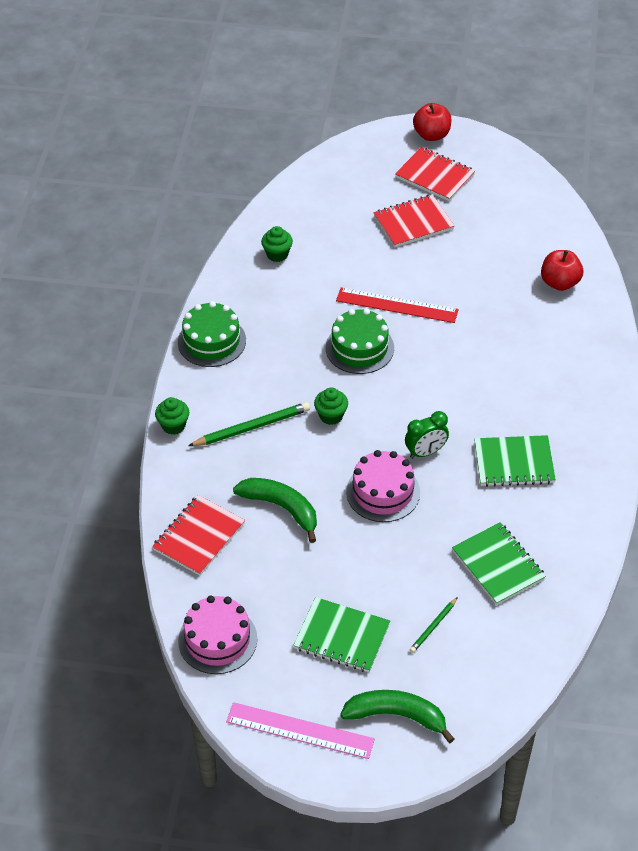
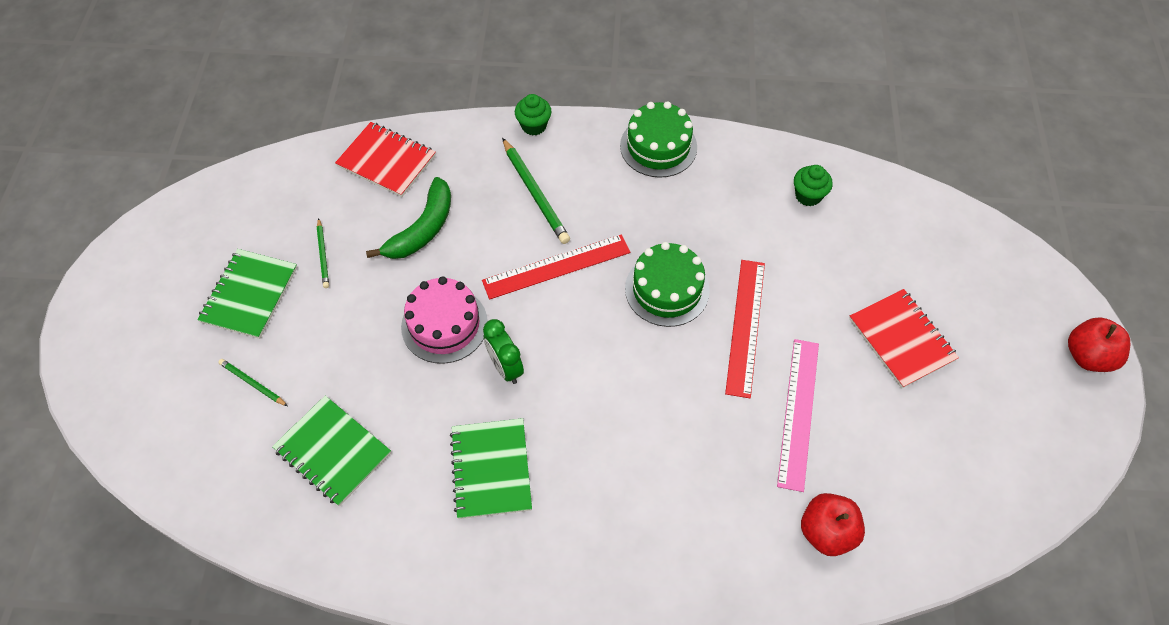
camera: 85 degrees right, 10 degrees up
pink cake [178,595,257,674] -> none
pink ruler [226,702,375,759] -> pink ruler moved to [777,339,819,492]
green cupcake [314,387,348,425] -> red ruler [482,234,630,299]
green banana [340,690,455,743] -> none
red notebook [395,147,475,201] -> none
green notebook [452,522,546,605] -> green notebook turned 75 degrees clockwise [272,396,391,506]
none -> green pencil [317,218,329,288]

